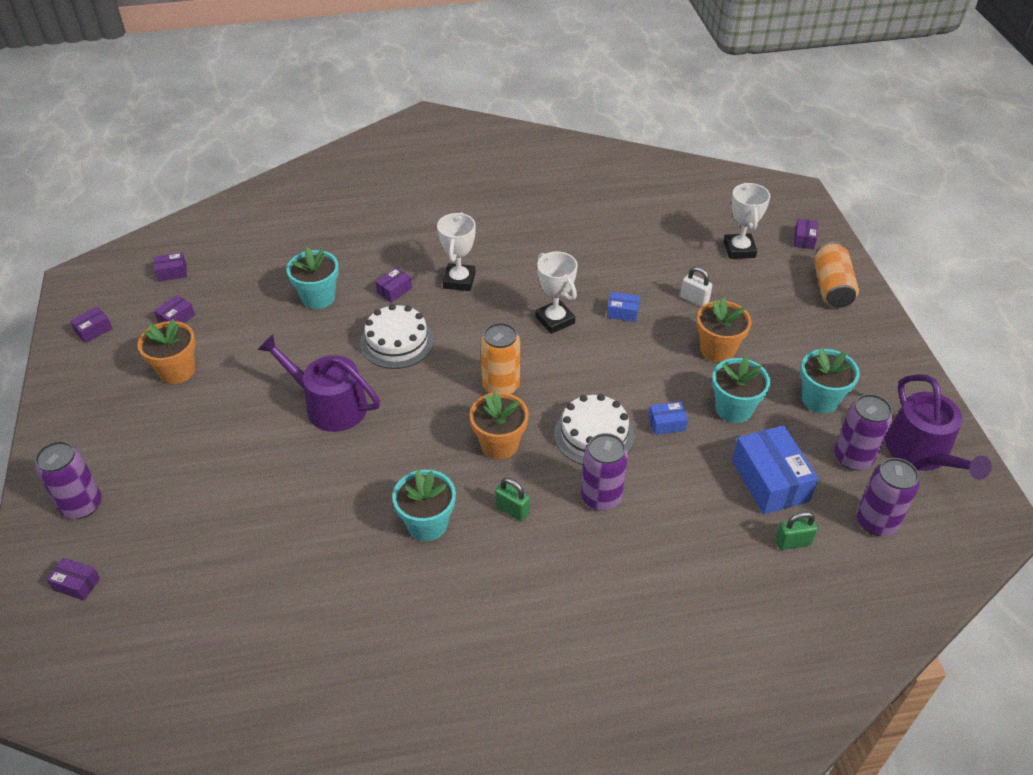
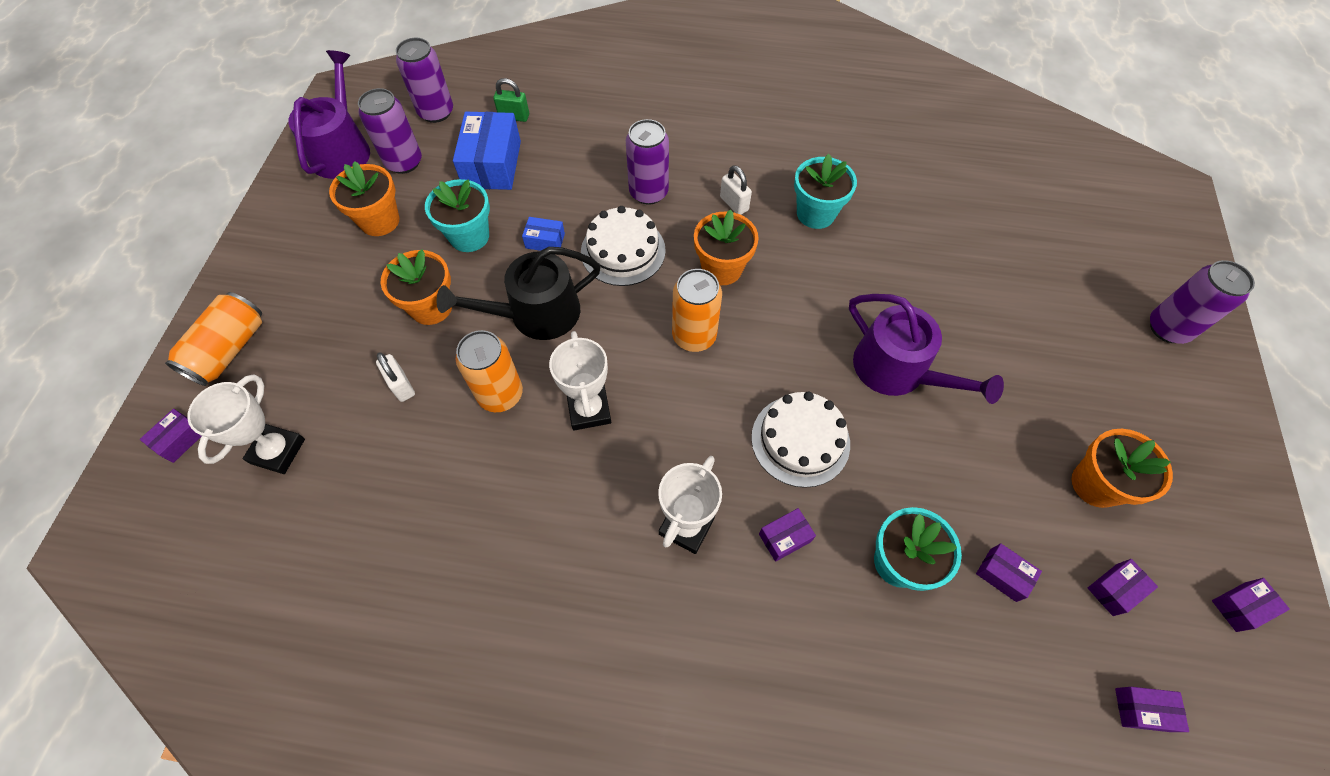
camera: 160 degrees left, 15 degrees up
purple box [46,558,100,601] -> purple box moved to [976,543,1042,602]
green padlock [495,478,530,521] -> white padlock [720,165,752,215]
blue box [607,292,640,322] -> orange can [456,330,523,412]
turquoise flower pot [801,348,860,414] -> orange flower pot [329,161,400,236]
none -> black watering can [436,247,601,340]

